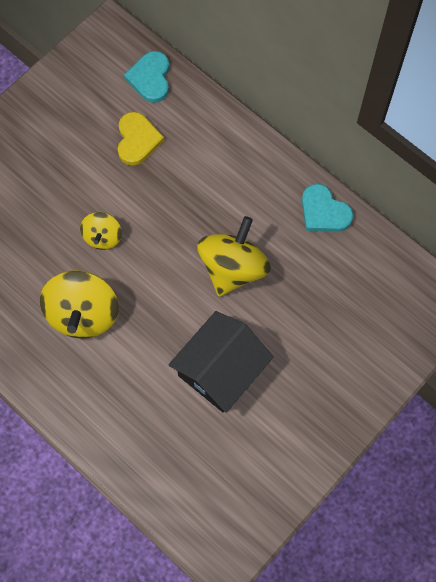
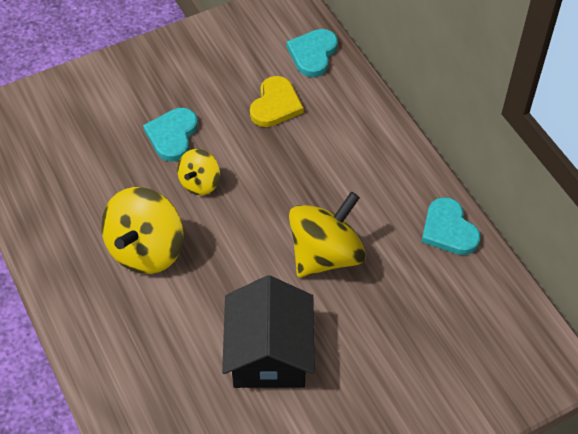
camera: 20 degrees right, 15 degrees down
black house [168,311,273,413] -> black house turned 60 degrees counterclockwise [222,275,315,388]
none -> turquoise heart [143,108,198,162]

